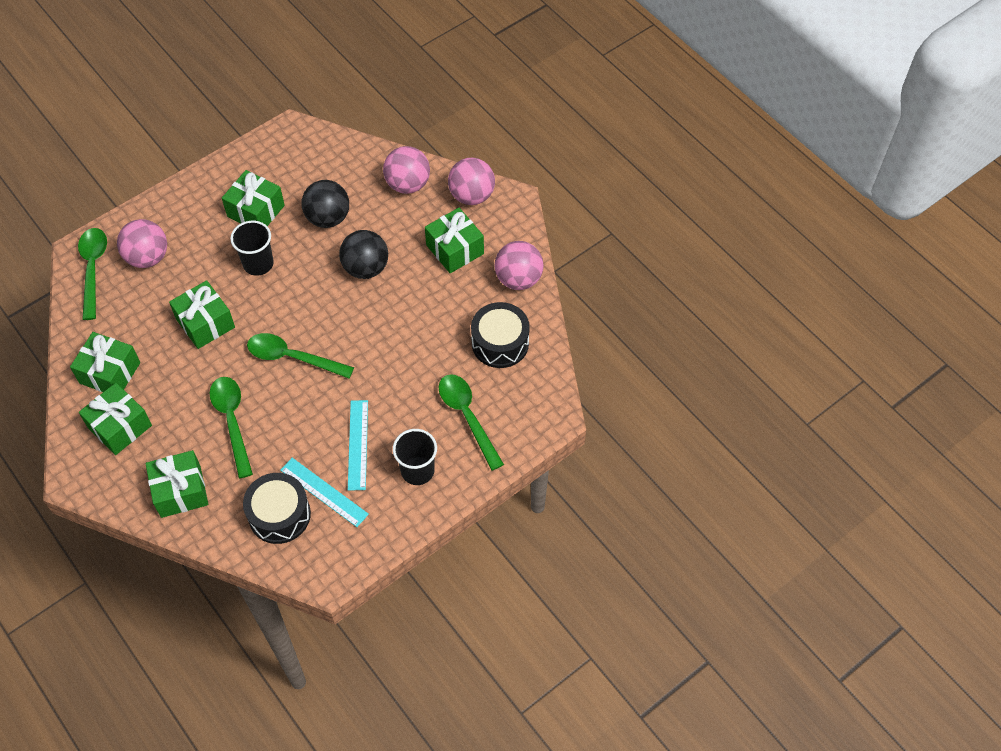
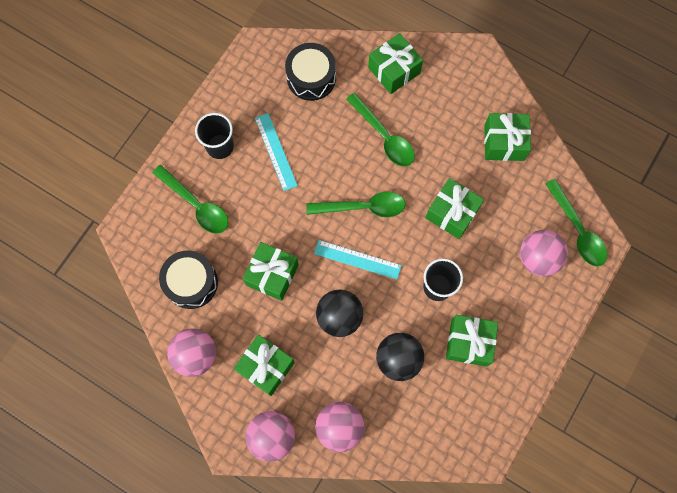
camera: 160 degrees right, 15 degrees up
green gift [79,383,152,455] -> green gift moved to [243,242,299,301]
turquoise ruler [280,458,369,527] -> turquoise ruler moved to [314,240,402,279]

